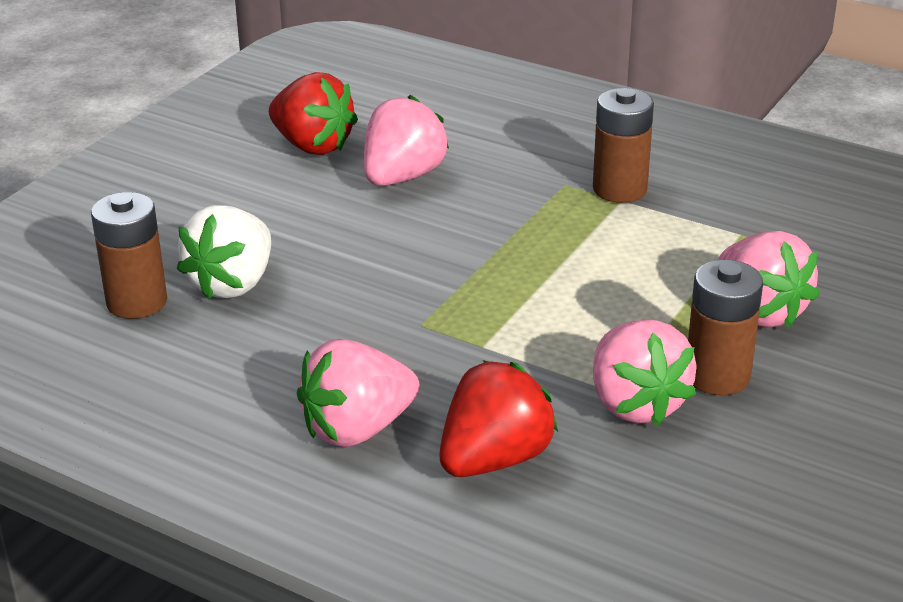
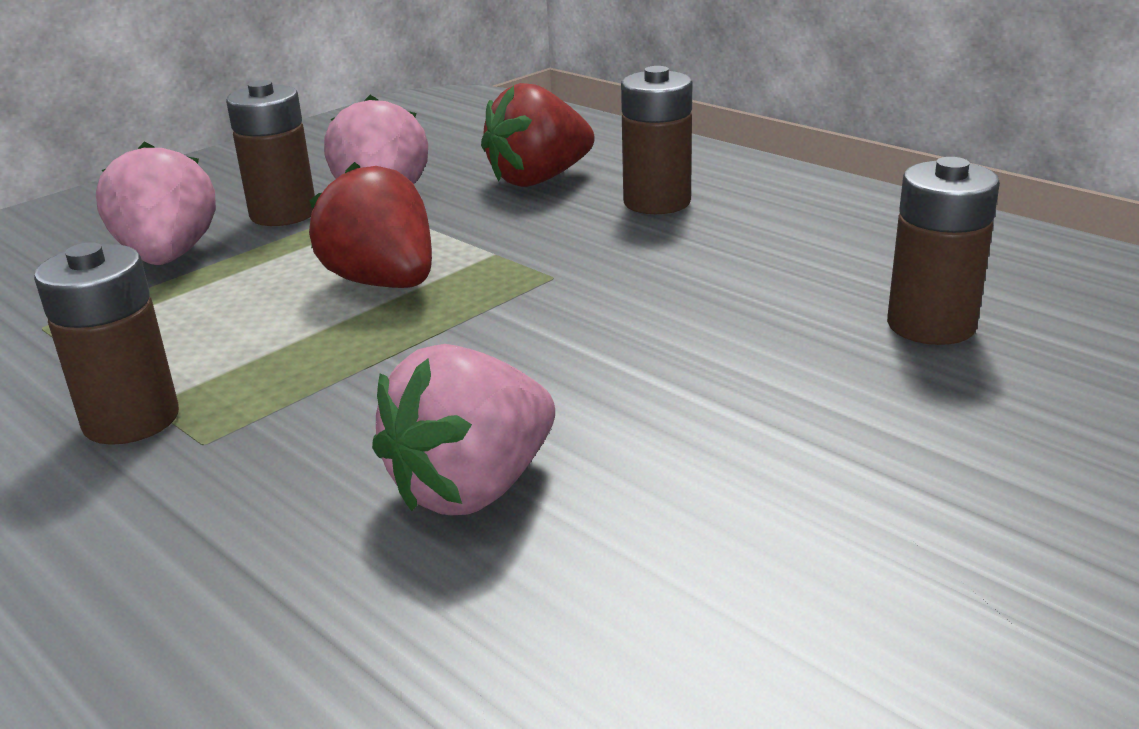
camera: 165 degrees left, 5 degrees down
white strawberry [177,205,271,299] -> none
red strawberry [269,72,358,155] -> red strawberry moved to [309,162,432,288]
pink strawberry [297,339,420,447] -> brown battery [621,66,692,214]

